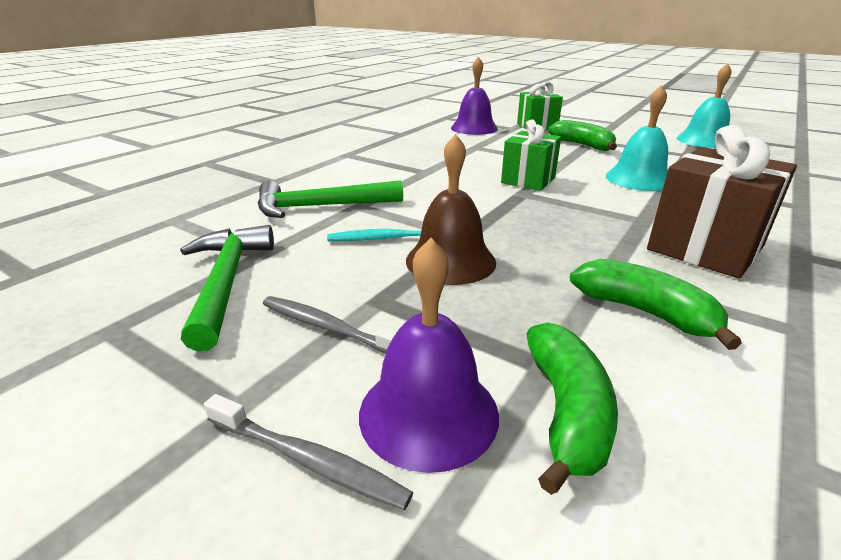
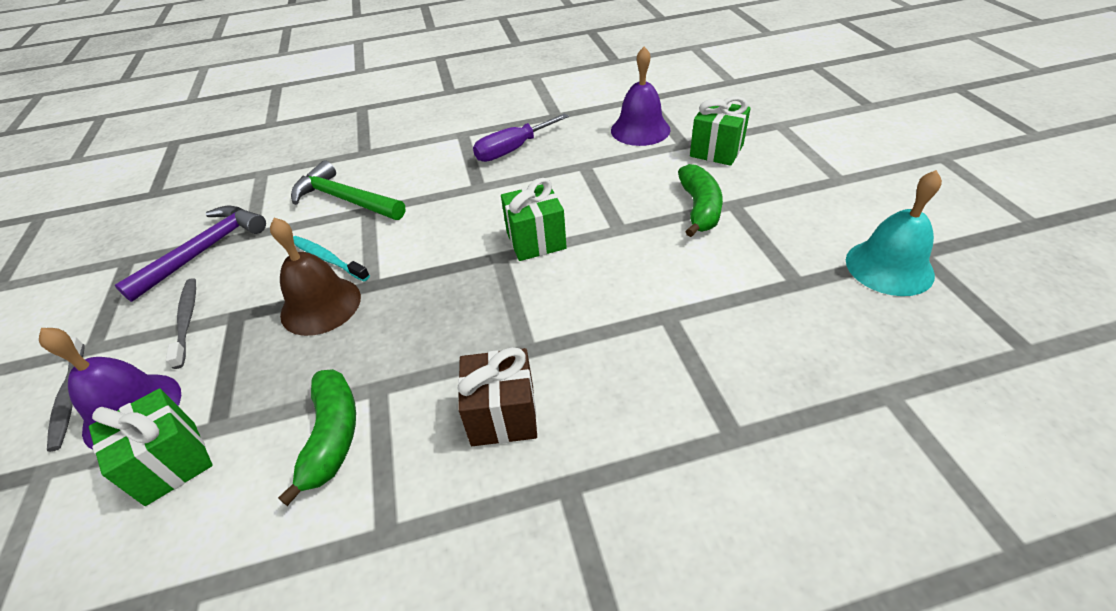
camera: 45 degrees right, 15 degrees up
green hammer [180,225,274,351] -> purple hammer [115,206,266,302]
green banana [526,322,618,495] -> green gift [89,388,213,506]
turquoise bell [606,85,668,191] -> none
brown gift [647,125,797,278] -> brown gift [458,347,537,446], size x0.66
none -> purple screwdriver [473,113,569,162]

